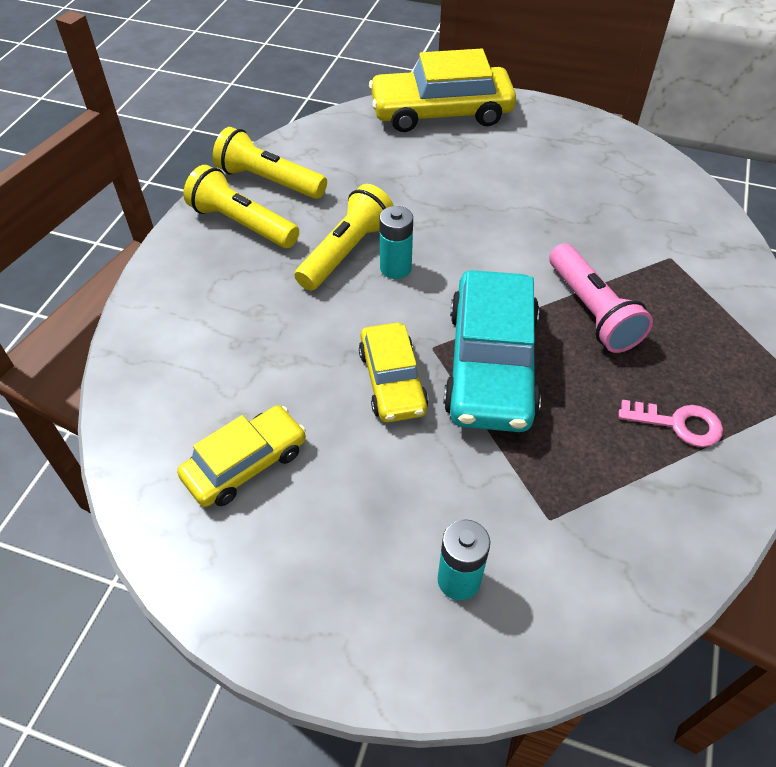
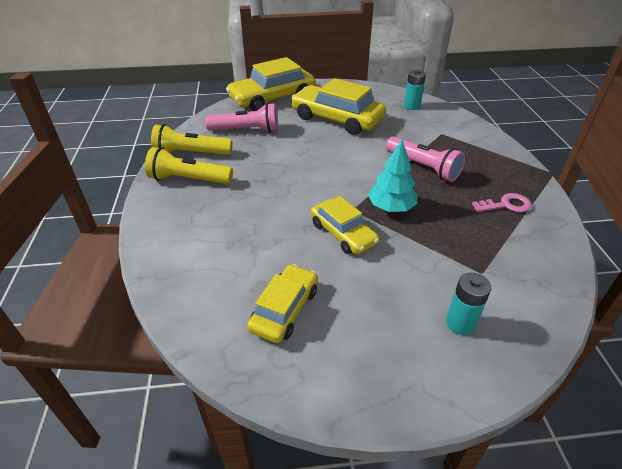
camera: 25 degrees left, 10 degrees down
yellow flashlight [295,184,394,291] -> none
turquoise battery [379,206,413,279] -> turquoise battery moved to [404,70,426,110]
turquoise car [443,270,541,432] -> turquoise tree [368,140,418,212]
none -> pink flashlight [205,103,278,133]
none -> yellow car [291,78,386,135]

